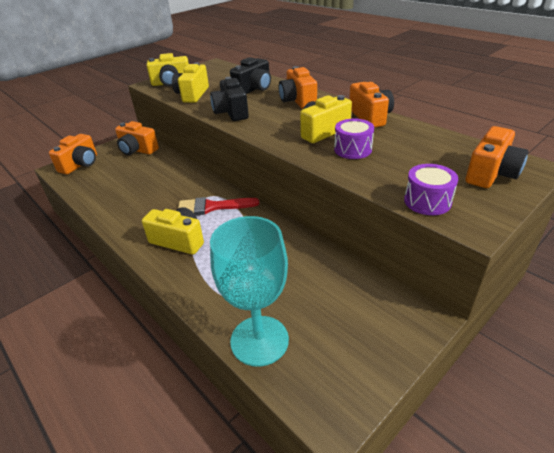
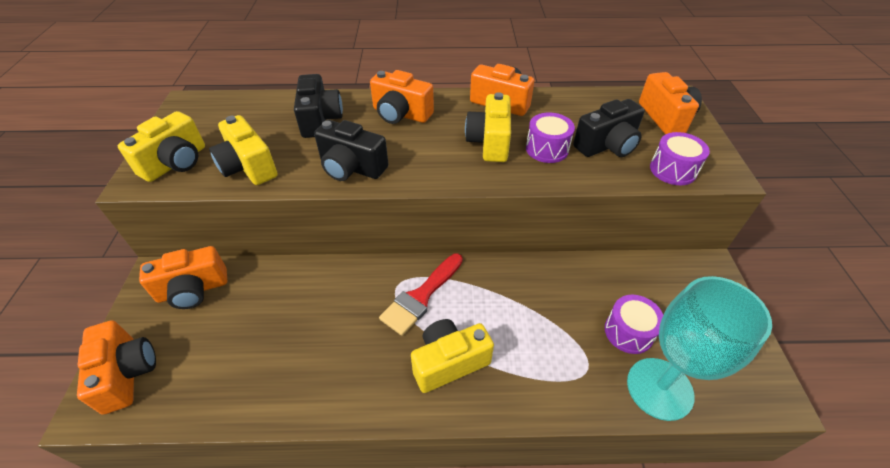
camera: 50 degrees left, 10 degrees up
none -> black camera [573,99,645,157]
none -> purple drum [605,295,663,354]

